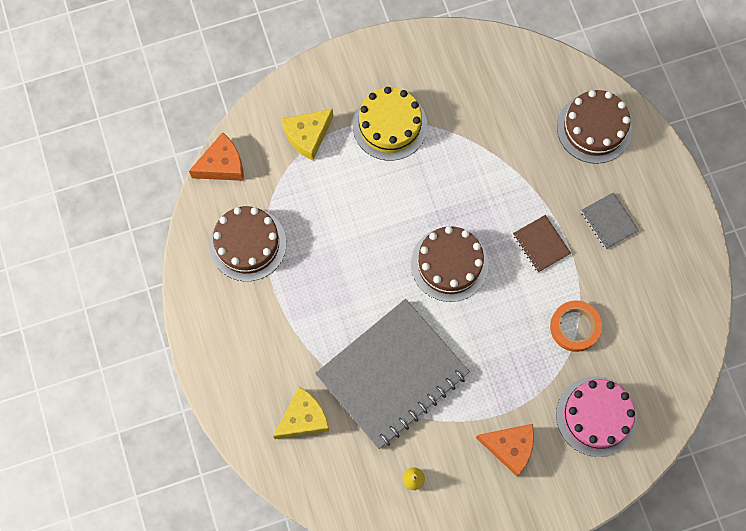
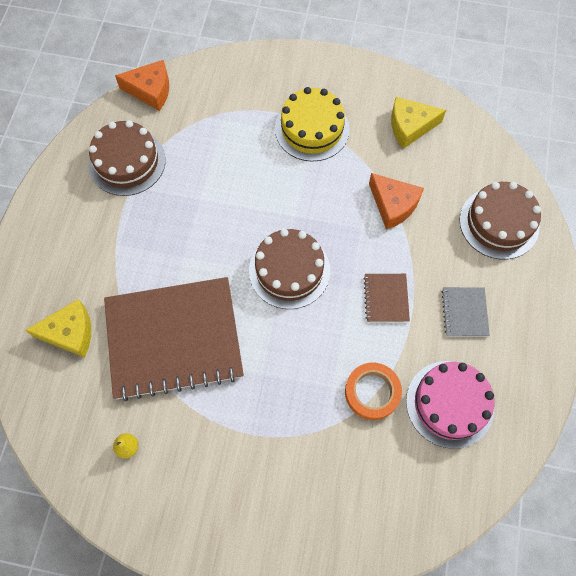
camera: 30 degrees right, 5 degrees down
yellow cheese [282,109,333,161] -> yellow cheese moved to [391,97,446,149]
grey notebook [315,299,470,449] -> brown notebook [104,277,244,401]
orange cheese [476,424,534,476] -> orange cheese moved to [369,173,424,230]
pink cake [556,376,637,457] -> pink cake moved to [406,361,495,449]

